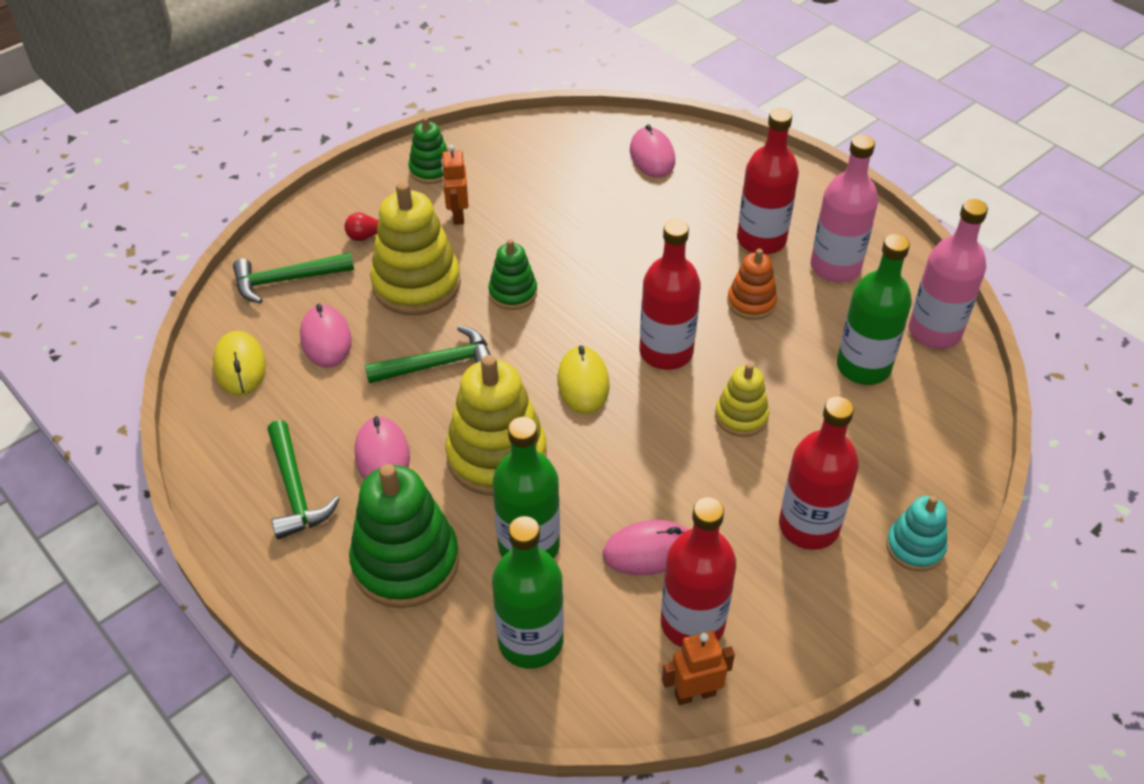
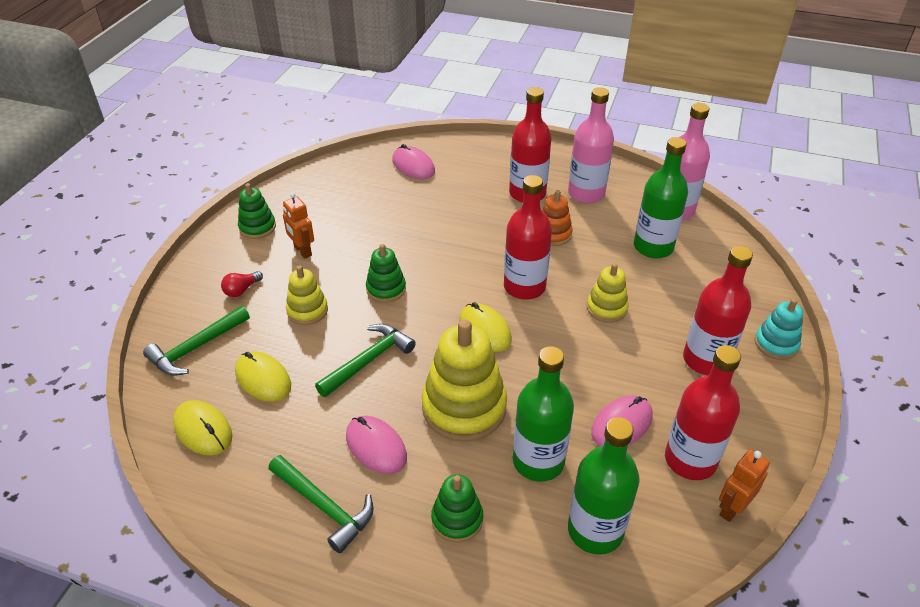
camera: 30 degrees left, 5 degrees down
pink mouse [300,304,352,368] -> yellow mouse [235,351,291,402]
green stacking toy [349,464,459,608] -> green stacking toy [431,474,483,543], size x0.54
yellow stacking toy [370,182,461,315] -> yellow stacking toy [286,265,328,325], size x0.54

